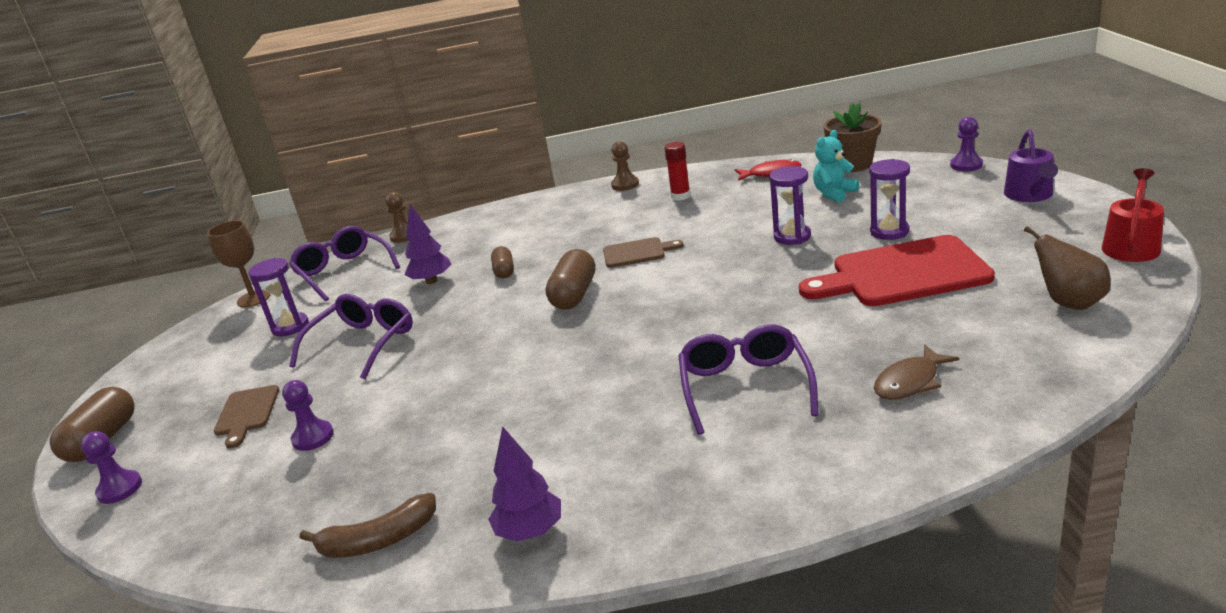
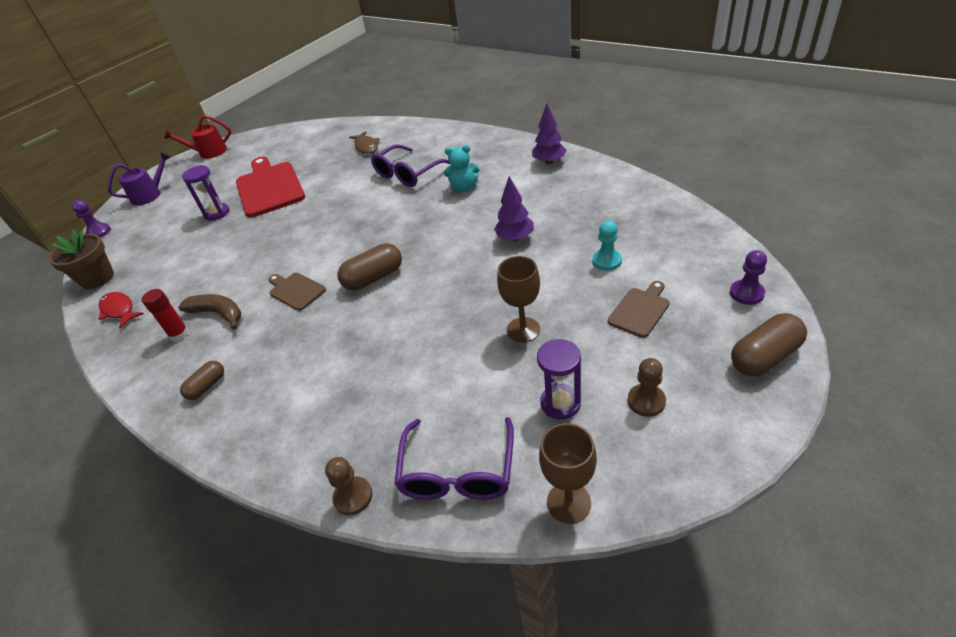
camera: 135 degrees left, 15 degrees up
purple pawn [282,380,334,451] -> turquoise pawn [592,220,622,271]
purple glasses [289,294,413,380] -> brown goblet [497,256,540,343]
brown banana [300,493,436,558] -> brown banana moved to [178,294,241,330]
purple tree [404,205,451,284] -> purple tree moved to [494,176,534,241]
brown capsule [491,246,514,278] -> brown capsule moved to [180,361,224,400]
brown pawn [611,141,639,191] -> brown pawn moved to [628,358,666,417]
purple hourglass [770,166,811,245] -> none
red cutting board [799,235,995,306] -> red cutting board turned 150 degrees counterclockwise [236,157,305,218]
turquoise teddy bear [813,130,859,203] -> turquoise teddy bear moved to [444,145,480,192]
brown fish [874,344,959,400] -> brown fish turned 60 degrees clockwise [349,131,379,154]
brown pear [1024,226,1111,310] -> none

